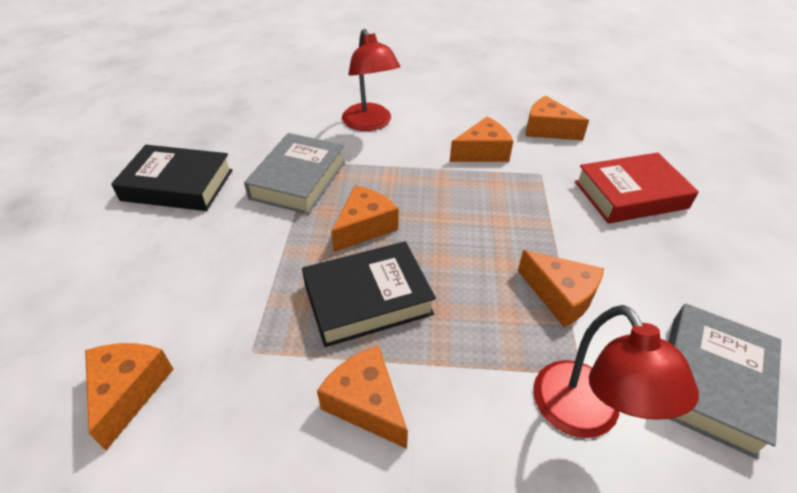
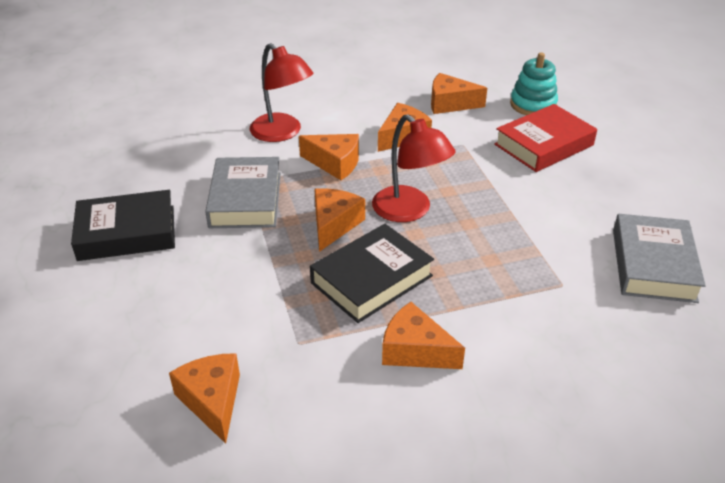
camera: 20 degrees left, 5 degrees down
orange cheese [518,250,604,327] -> orange cheese moved to [299,134,359,180]
red lamp [533,305,699,438] -> red lamp moved to [372,114,456,222]
none -> turquoise stacking toy [510,52,558,115]

